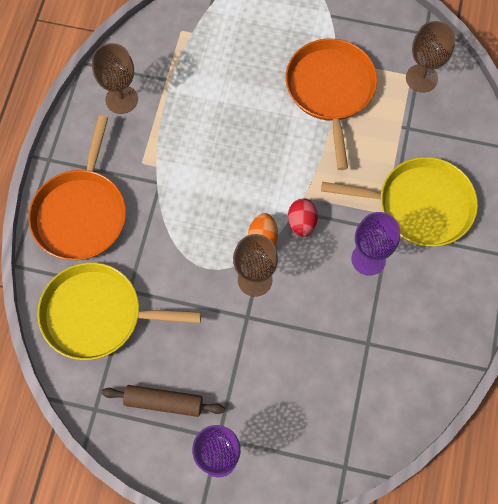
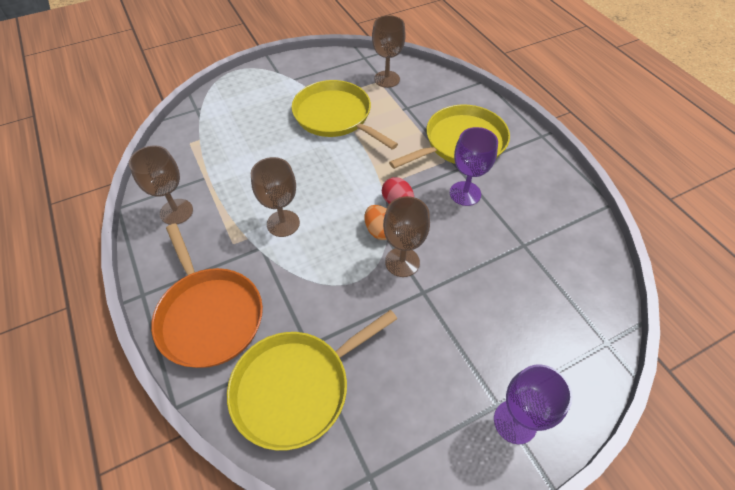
camera: 40 degrees left, 15 degrees down
brown rolling pin [101,385,225,417] -> none
orange pan [286,39,377,170] -> yellow pan [292,80,398,150]
none -> brown goblet [251,157,300,237]

